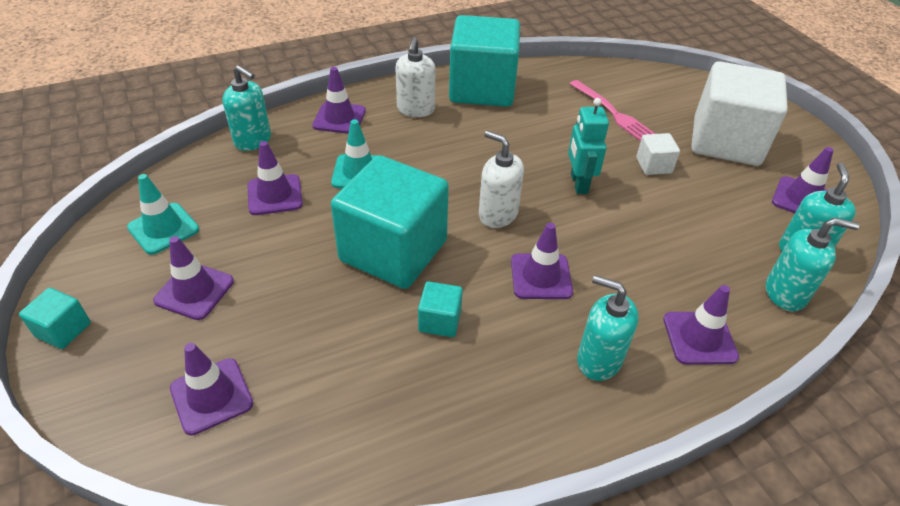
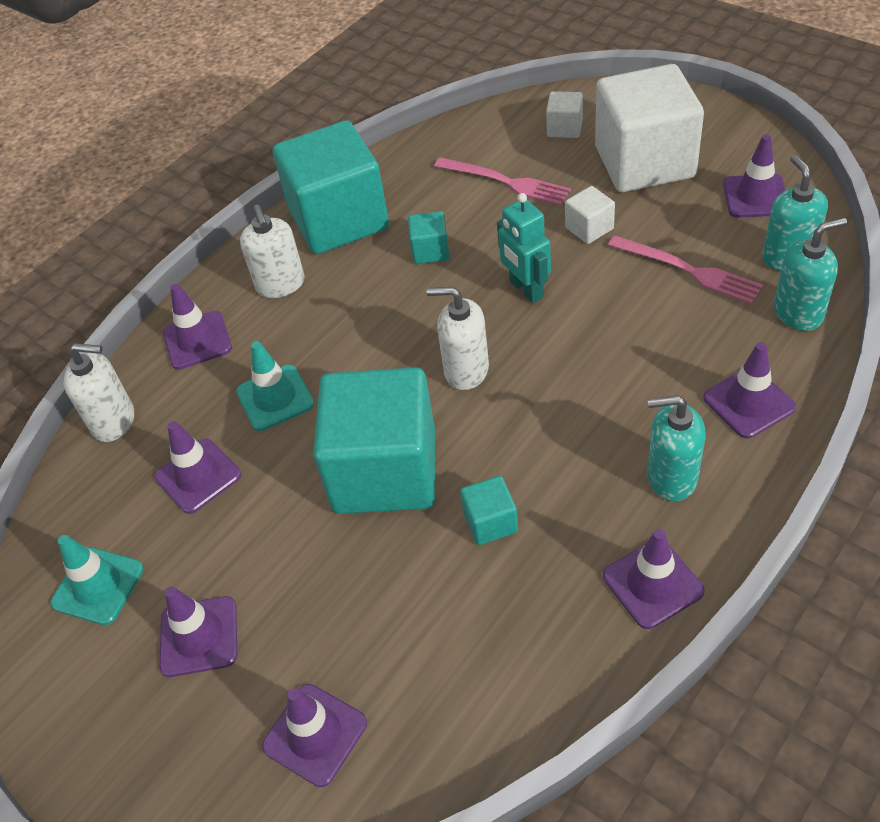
camera: 20 degrees left, 5 degrees up
turquoise cube [19,288,91,349] -> turquoise cube moved to [408,211,450,264]
turquoise soap dispenser [222,65,271,151] -> white soap dispenser [64,343,134,442]
purple traffic cone [511,223,573,299] -> purple traffic cone moved to [603,529,705,629]
none -> white cube [546,91,583,138]
none -> pink fork [608,235,763,304]

